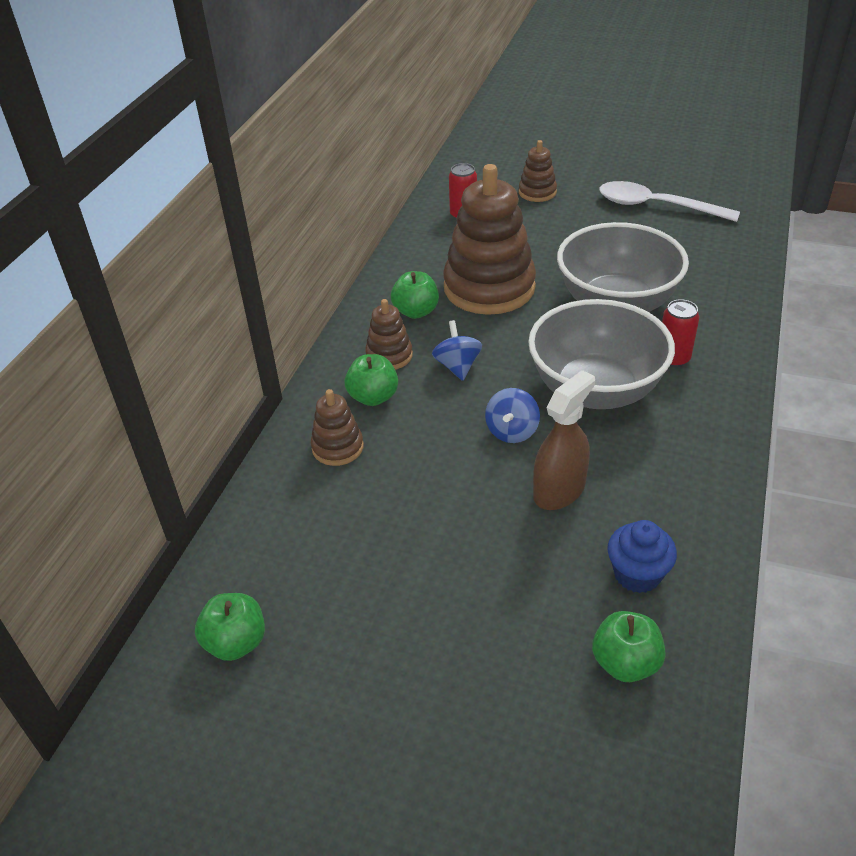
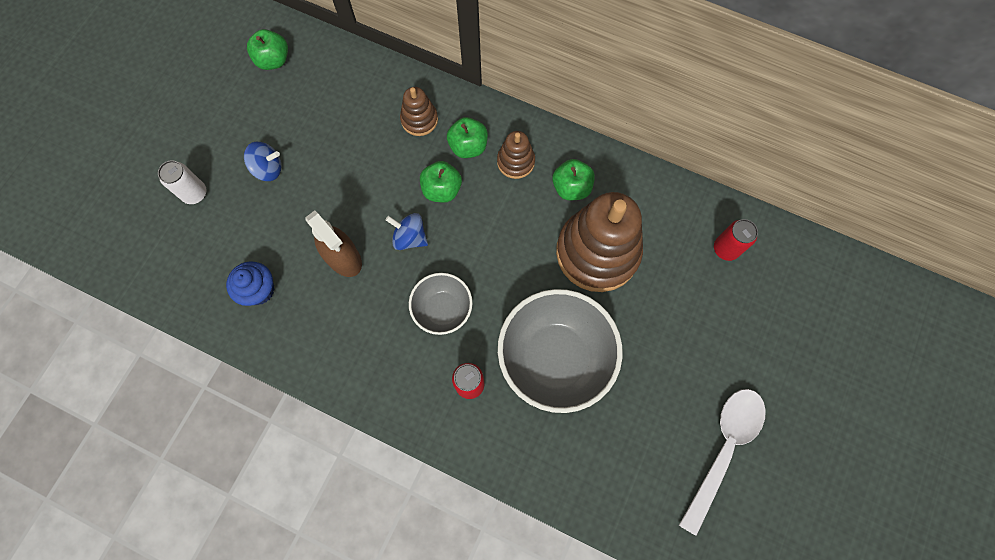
camera: 95 degrees right, 30 degrees up
blue spinning top [432,320,482,381] -> blue spinning top moved to [244,142,281,181]
brown stacking toy [519,140,557,202] -> none
grey bowl [528,299,675,409] -> grey bowl [409,273,473,335], size x0.54
green apple [592,611,666,682] -> green apple moved to [420,161,462,203]
none -> white can [158,160,206,204]

